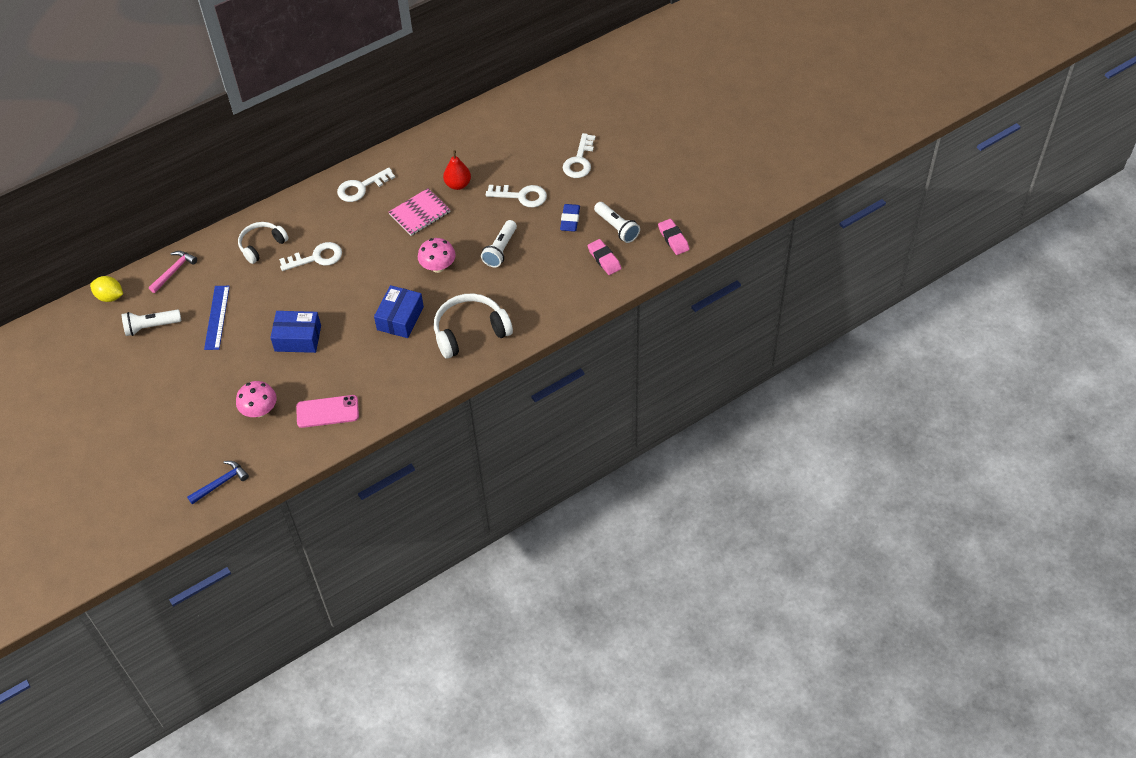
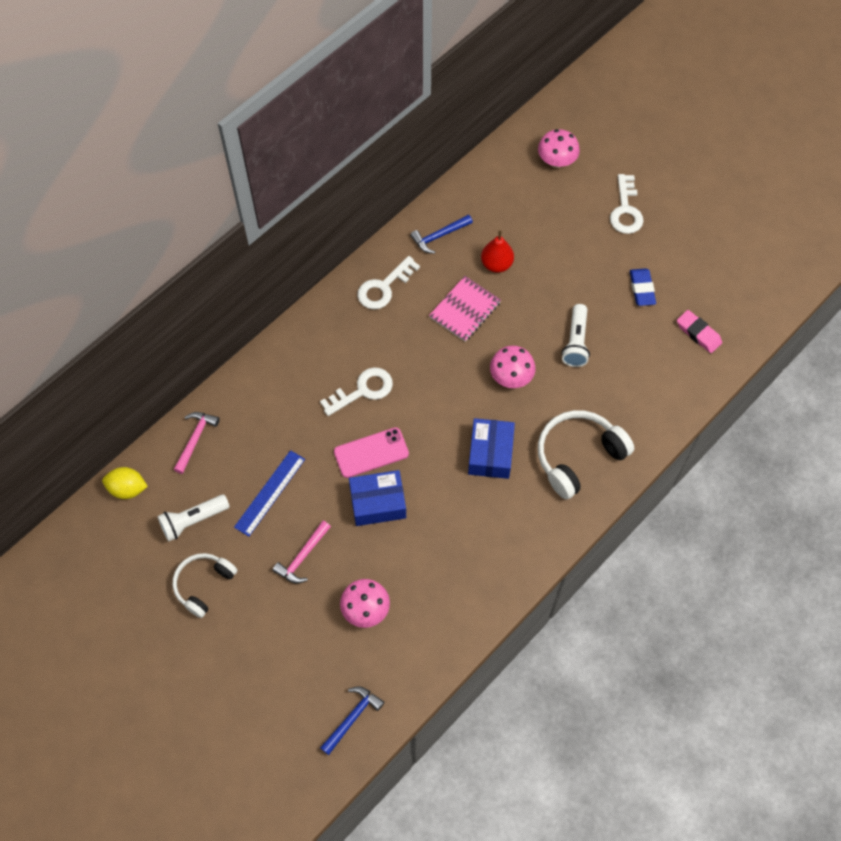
camera: 15 degrees left, 10 degrees up
blue ruler [204,286,230,350] -> blue ruler turned 45 degrees clockwise [234,450,305,537]
white headphones [238,222,289,264] -> white headphones moved to [173,553,238,618]
pink phone [296,395,359,428] -> pink phone moved to [334,427,409,478]
white key [486,185,547,207] -> none
white flashlight [594,202,640,243] -> none
pink eraser [658,219,689,255] -> none
none -> pink hammer [272,521,331,584]
none -> blue hammer [410,214,473,254]
none -> pink mushroom [538,129,580,168]

